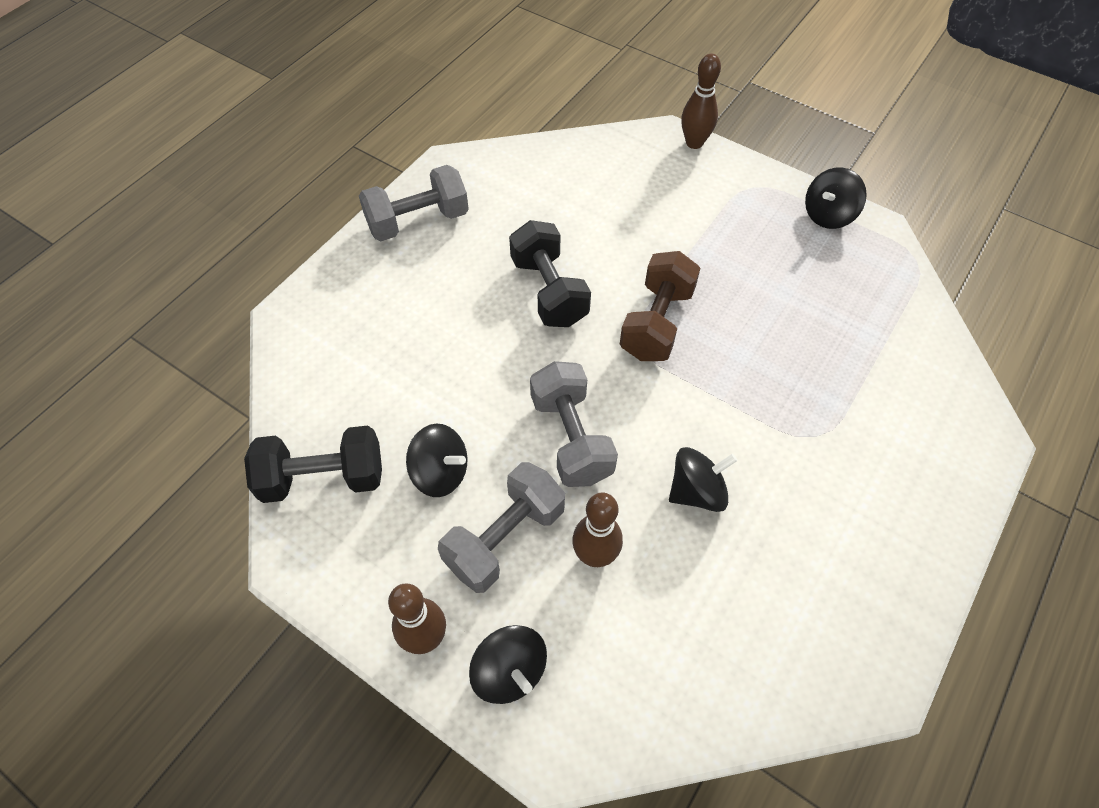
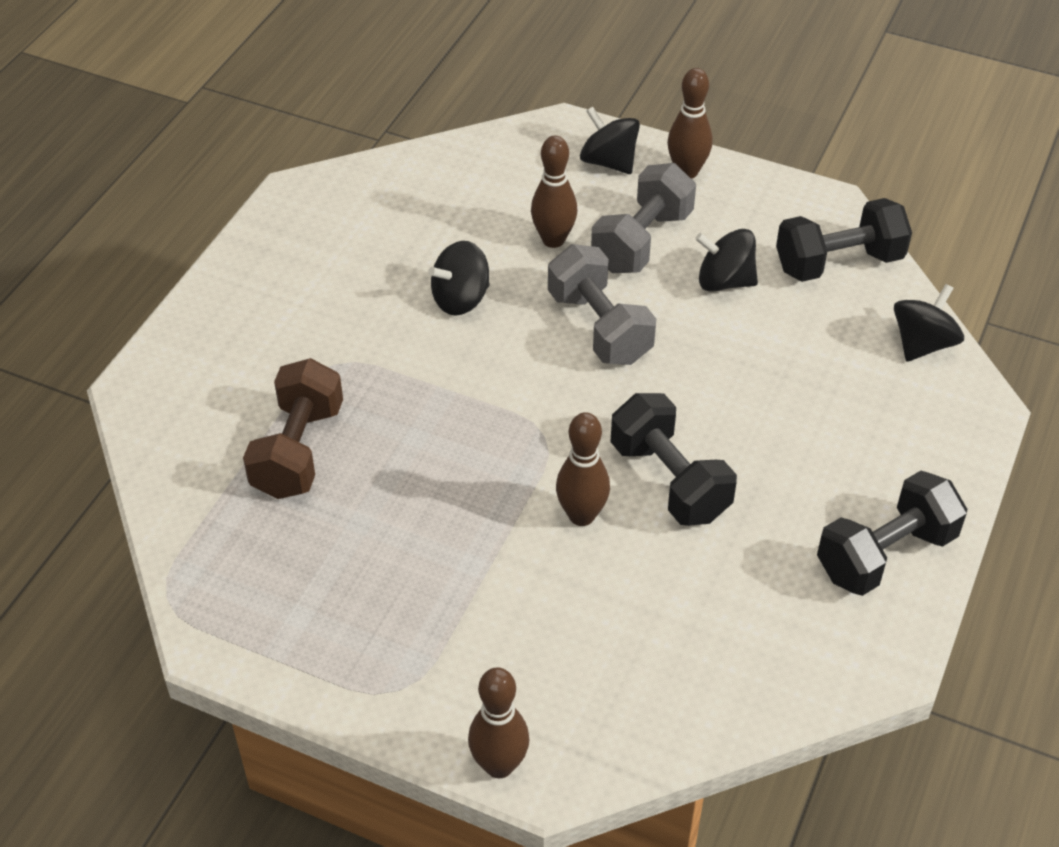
camera: 170 degrees right, 10 degrees down
grey dumbbell [359,165,469,241] -> black dumbbell [817,471,967,596]
brown dumbbell [620,251,700,361] -> brown dumbbell moved to [243,358,343,499]
black spinning top [805,167,867,229] -> black spinning top moved to [894,284,964,362]
none -> brown bowling pin [556,412,610,526]

